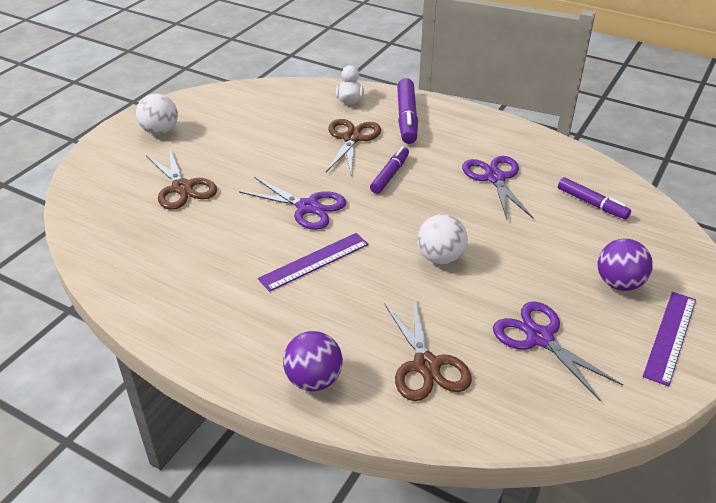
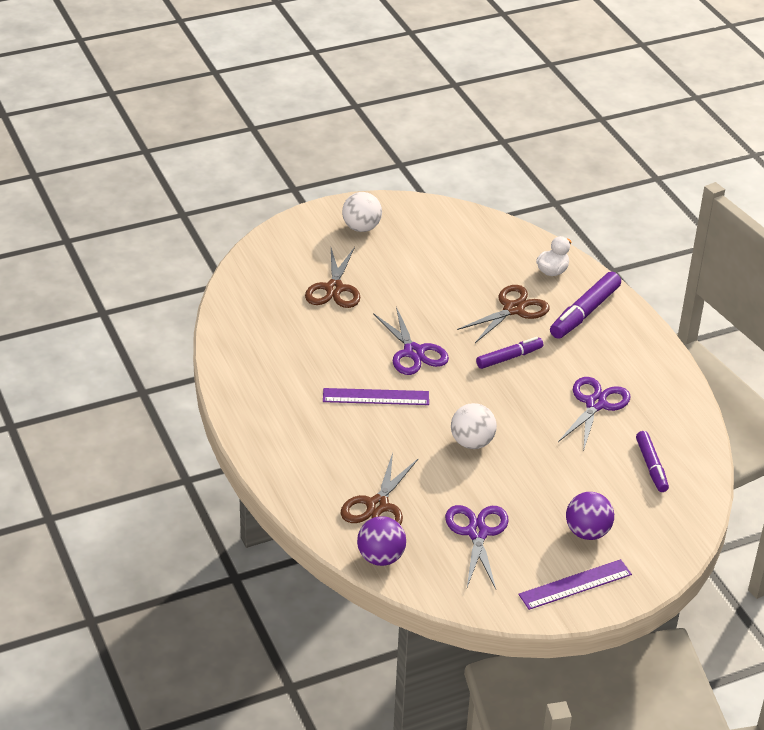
camera: 35 degrees right, 0 degrees up
purple ball [283,331,343,391] -> purple ball moved to [357,516,406,566]

